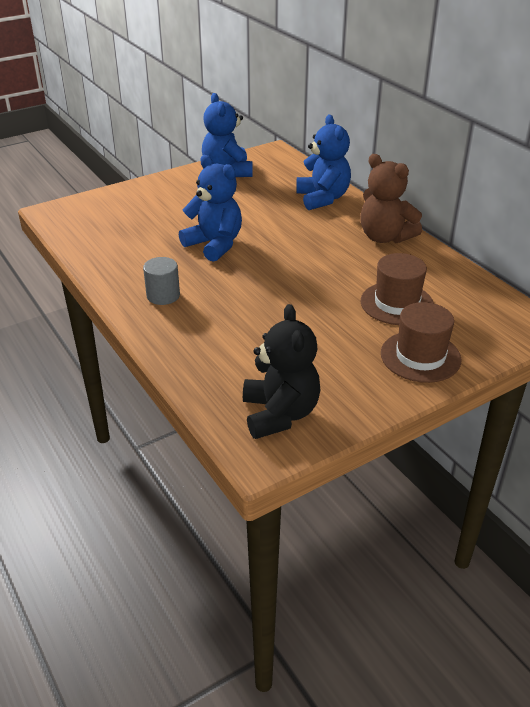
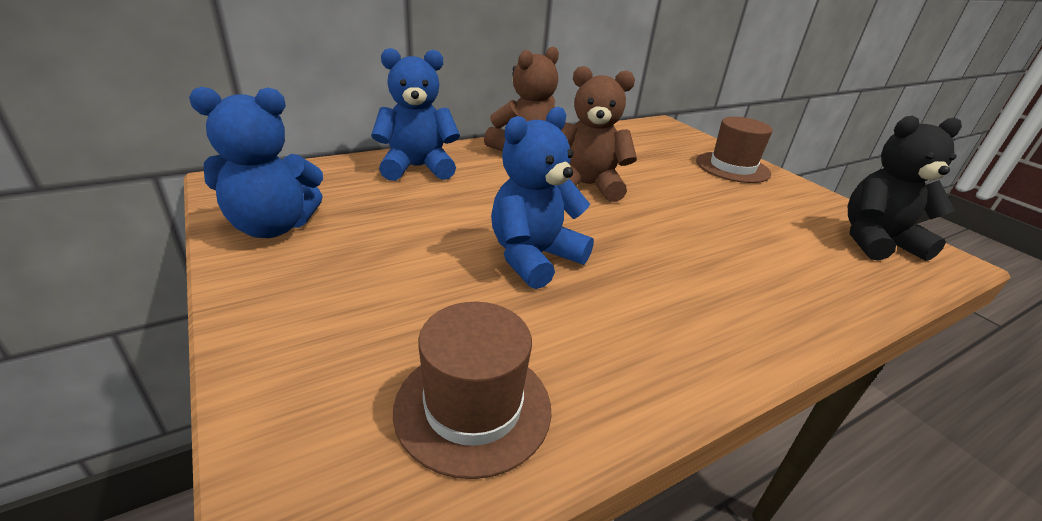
camera: 90 degrees left, 5 degrees down
grey cylinder [143,257,180,305] -> none
brown hat [360,253,434,325] -> brown hat moved to [393,302,551,479]
none -> brown teddy bear [561,66,637,202]

